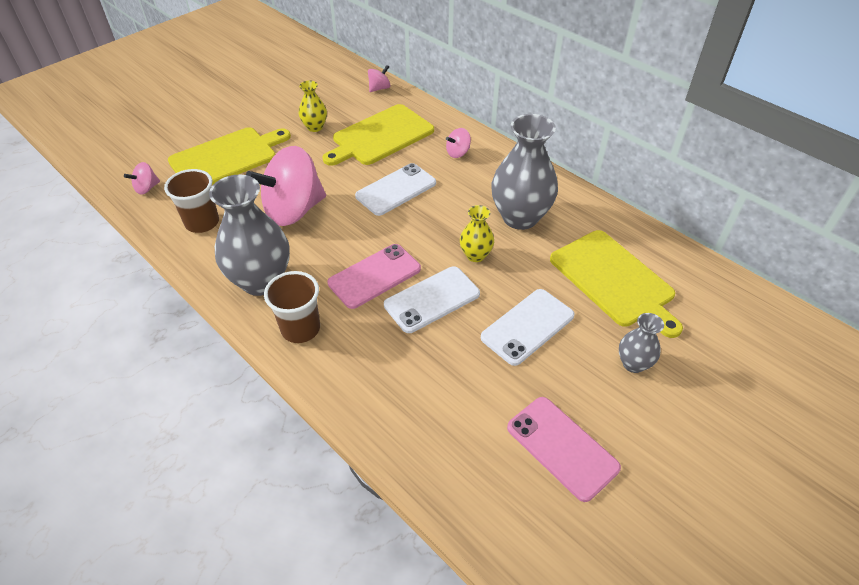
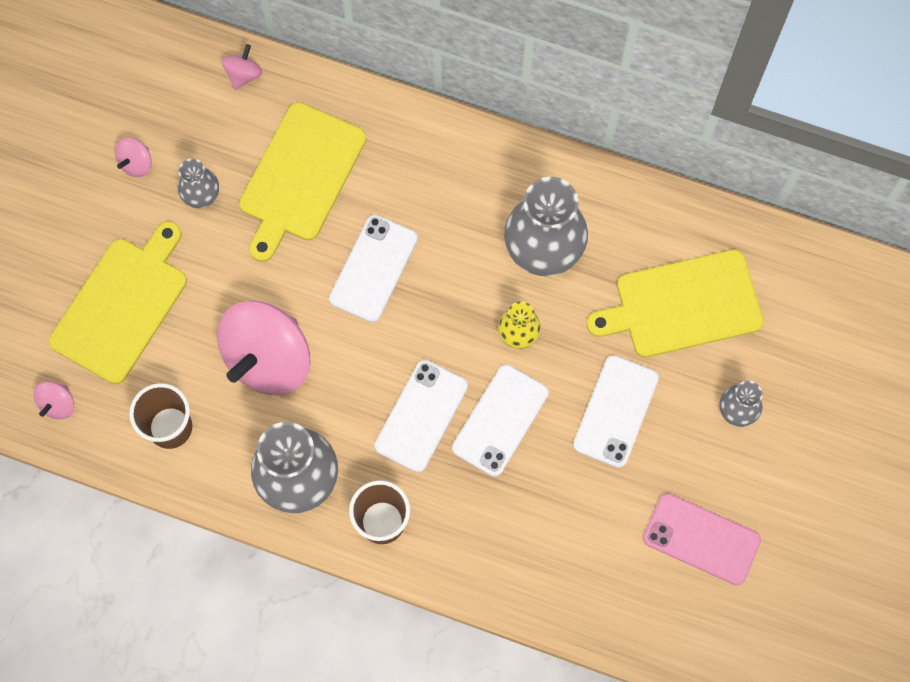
camera: 25 degrees left, 25 degrees up
yellow vase [299,81,327,132] -> grey vase [178,159,219,208]
pink phone [327,244,421,309] -> white phone [374,360,468,472]
pink spinning top [446,128,471,158] -> pink spinning top moved to [115,138,152,177]
yellow cutting board [550,230,683,338] -> yellow cutting board turned 135 degrees clockwise [587,249,764,357]

